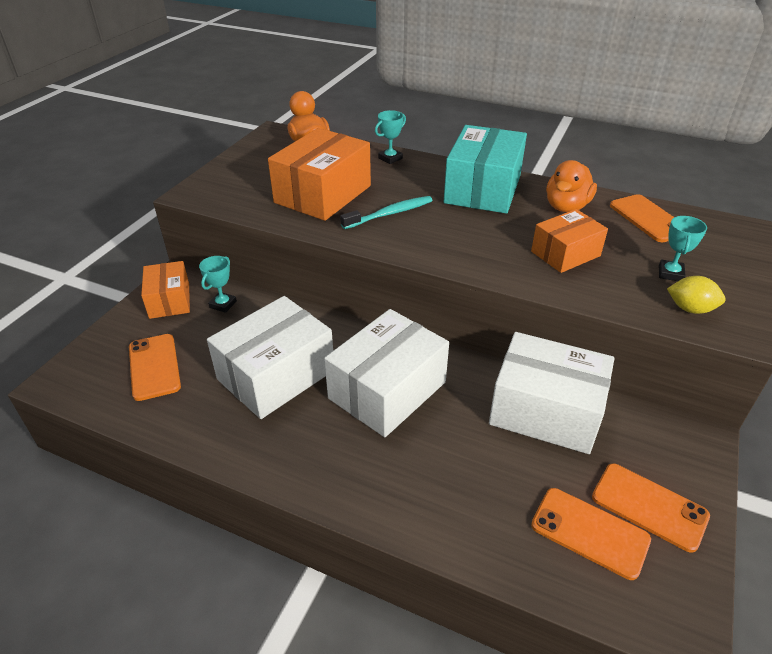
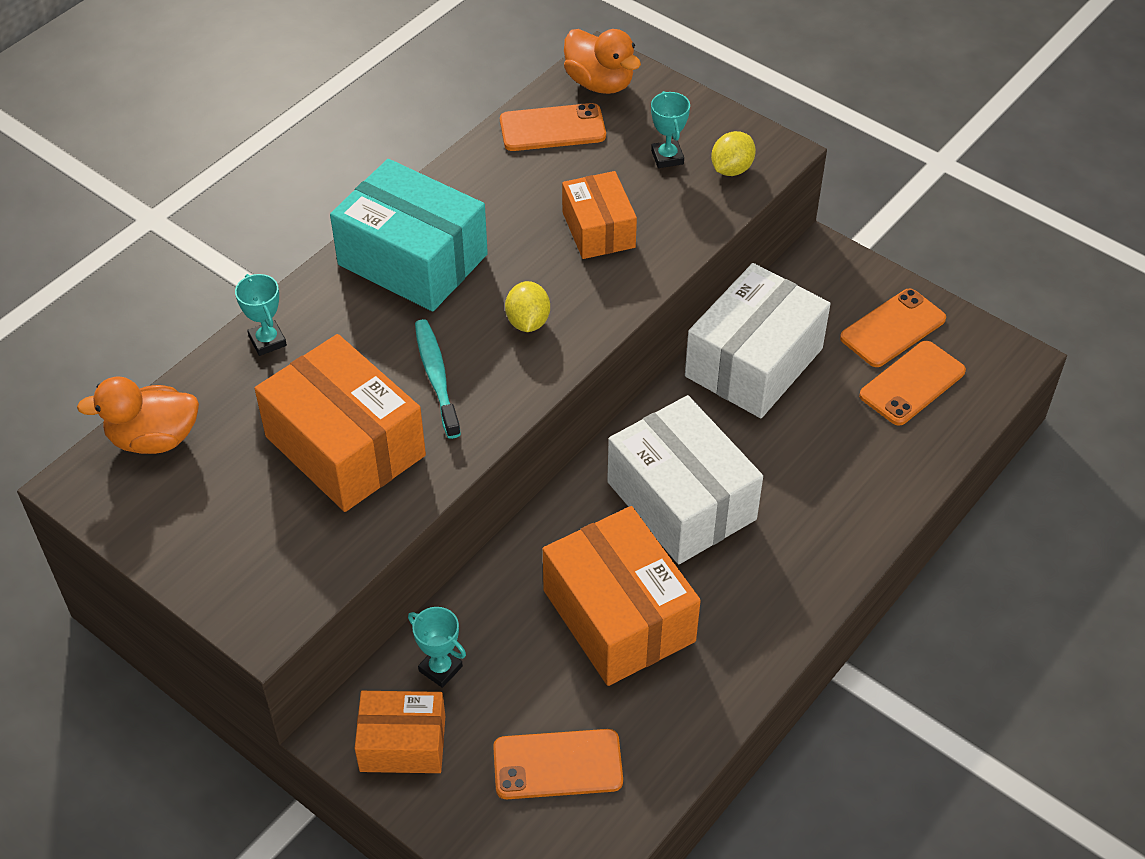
camera: 75 degrees left, 10 degrees up
white box [207,296,333,419] -> orange box [543,506,701,686]
orange duck [546,160,597,212] -> orange duck moved to [564,29,641,94]
turquoise trophy [659,216,707,281] -> turquoise trophy turned 45 degrees clockwise [651,91,690,168]
none -> yellow lemon [505,281,550,332]

